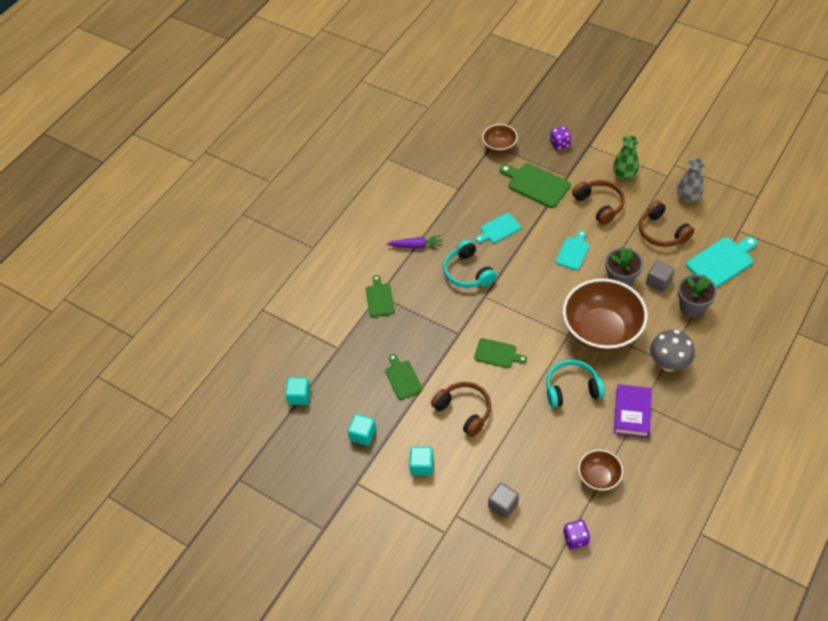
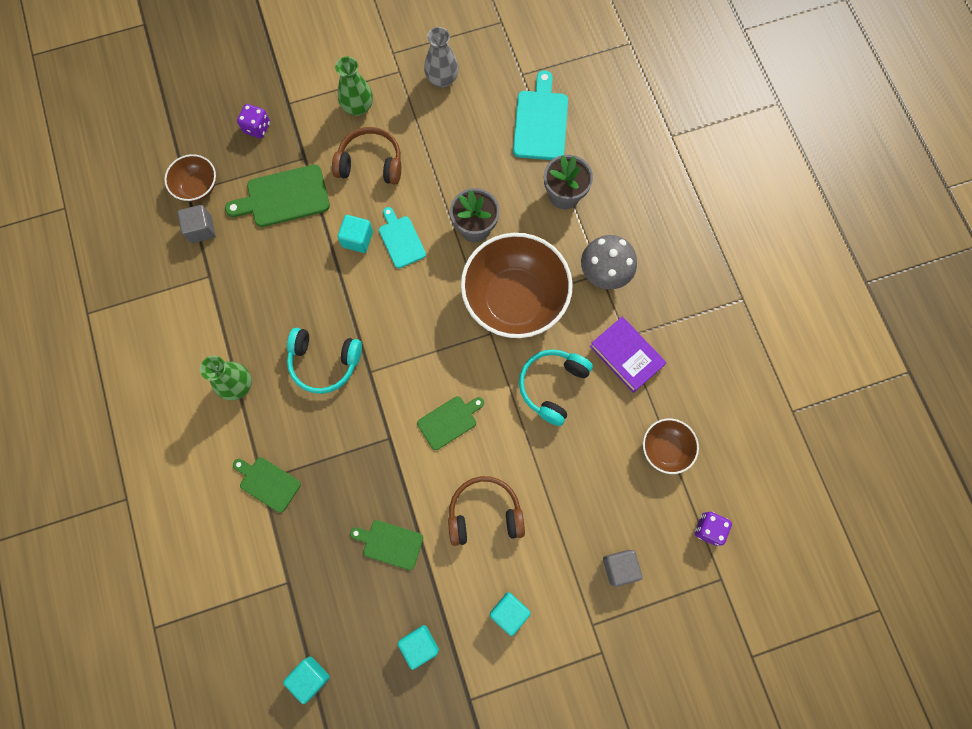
camera: 55 degrees left, 20 degrees up
purple carrot [387,235,442,249] -> green vase [200,356,252,400]
turquoise cutting board [475,213,521,243] -> none
brown headphones [639,200,694,247] -> none
grey cube [646,261,675,292] -> grey cube moved to [177,205,215,243]
none -> turquoise cube [338,215,373,253]

